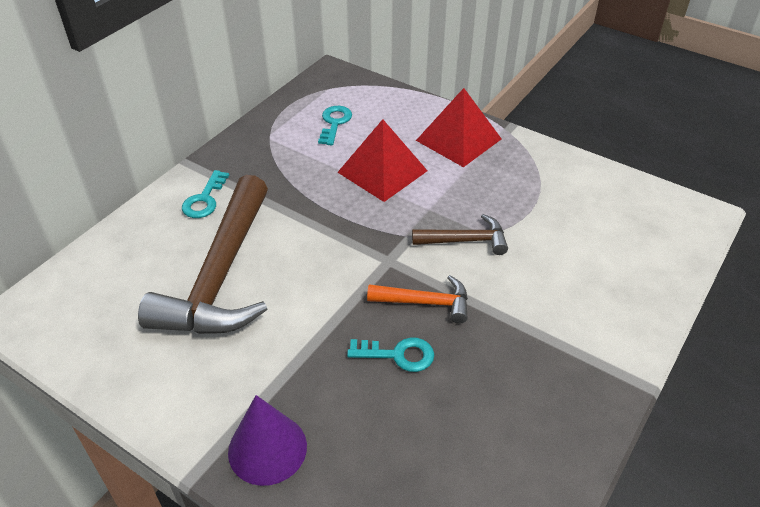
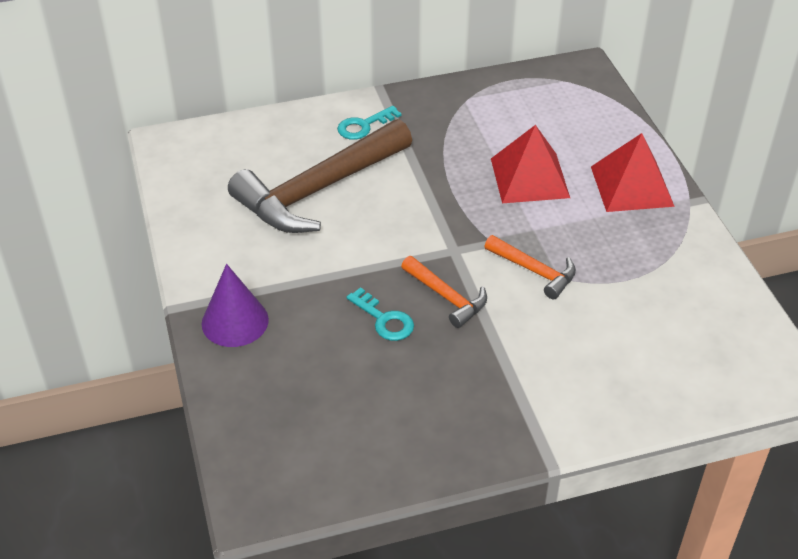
camera: 40 degrees right, 0 degrees up
turquoise key [318,106,352,145] -> none
brown hammer [412,214,508,255] -> orange hammer [484,235,576,299]

